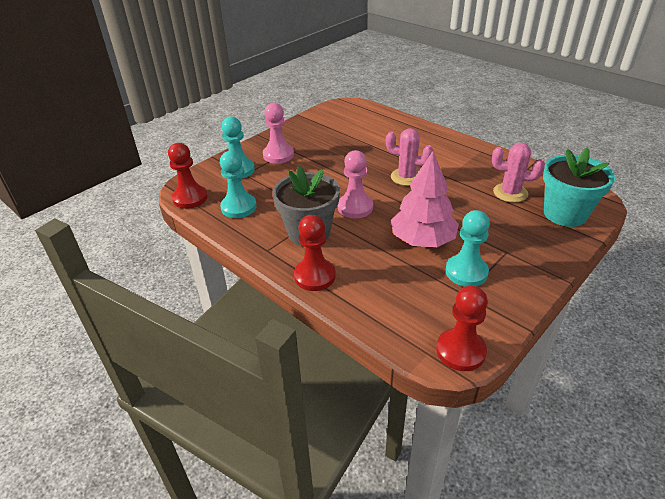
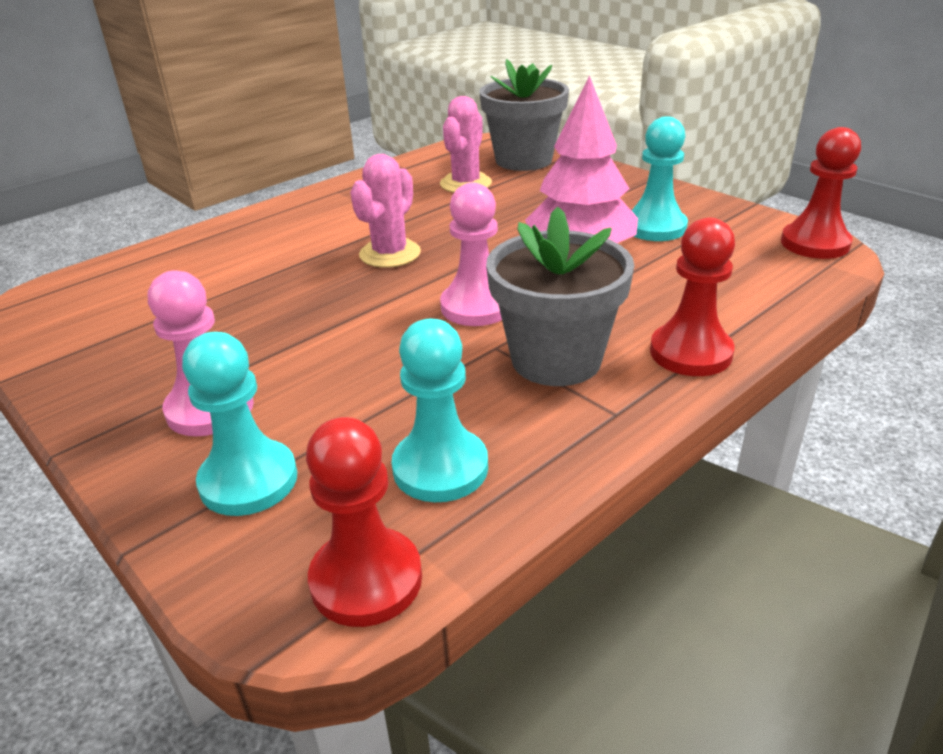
camera: 85 degrees left, 5 degrees down
turquoise flower pot [543,147,615,227] -> grey flower pot [480,59,569,171]

